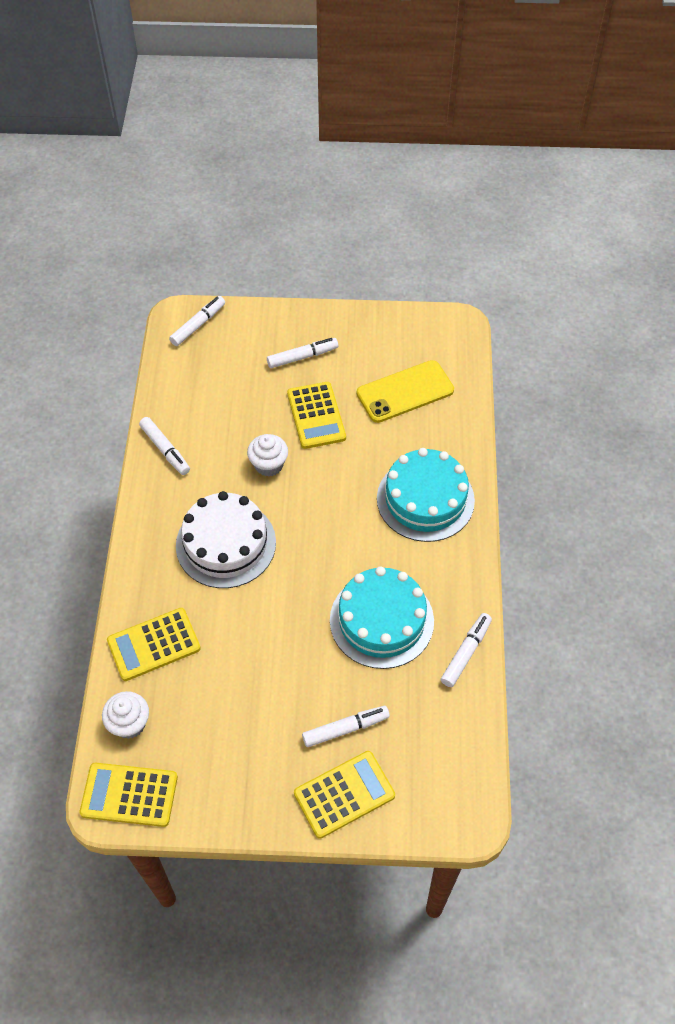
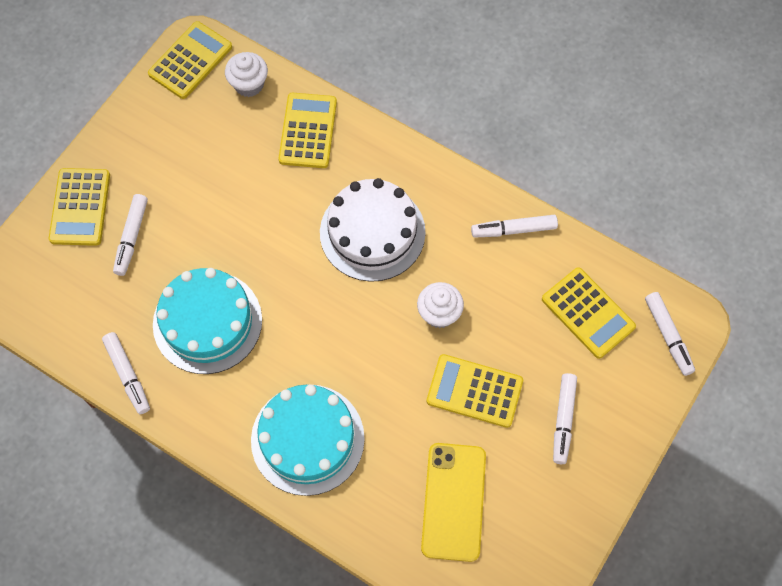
camera: 120 degrees right, 10 degrees up
none -> yellow calculator [542,267,636,359]

